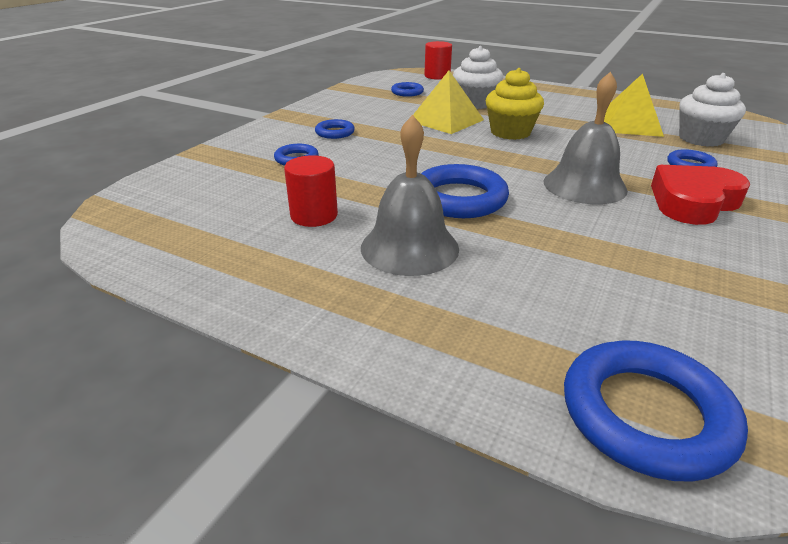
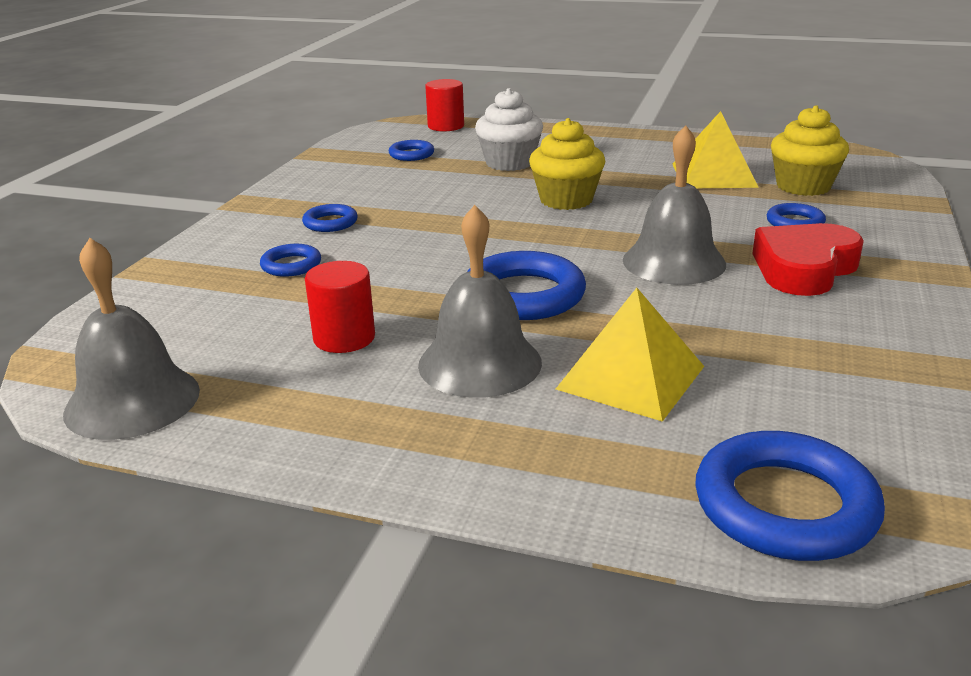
camera: 10 degrees left, 5 degrees down
yellow pyramid [413,71,484,134] -> yellow pyramid moved to [556,288,704,422]
white cupcake [679,73,746,147] -> yellow cupcake [771,105,849,196]
none -> grey bell [63,238,200,440]

